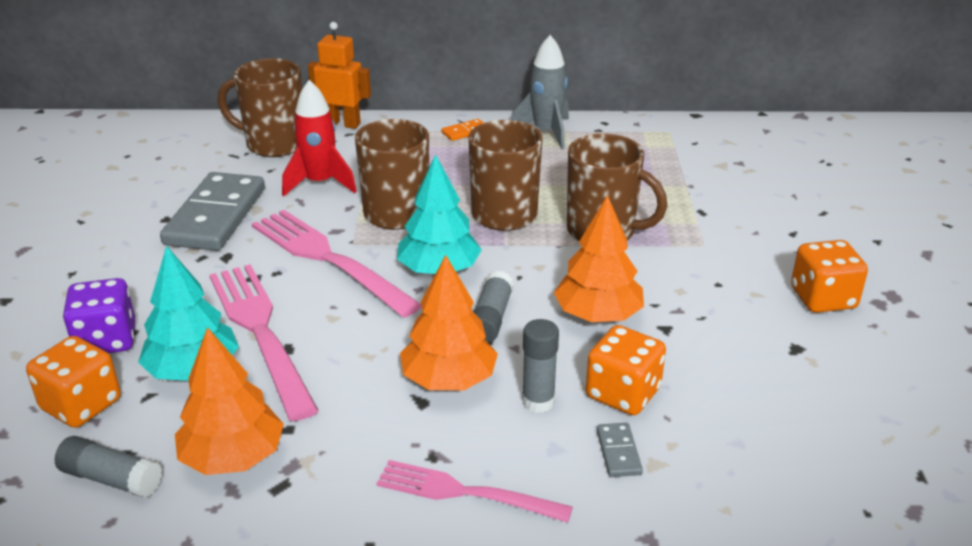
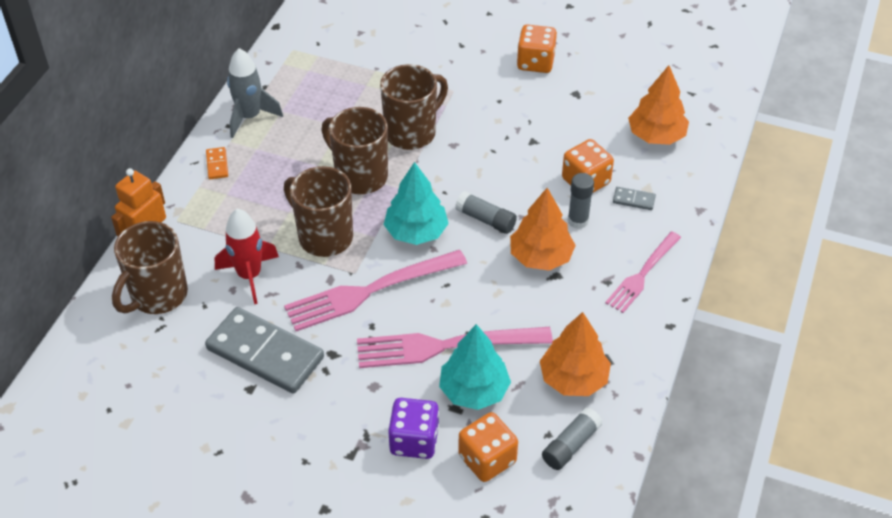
camera: 70 degrees left, 15 degrees up
orange tree [554,195,644,322] -> orange tree moved to [628,65,689,145]

